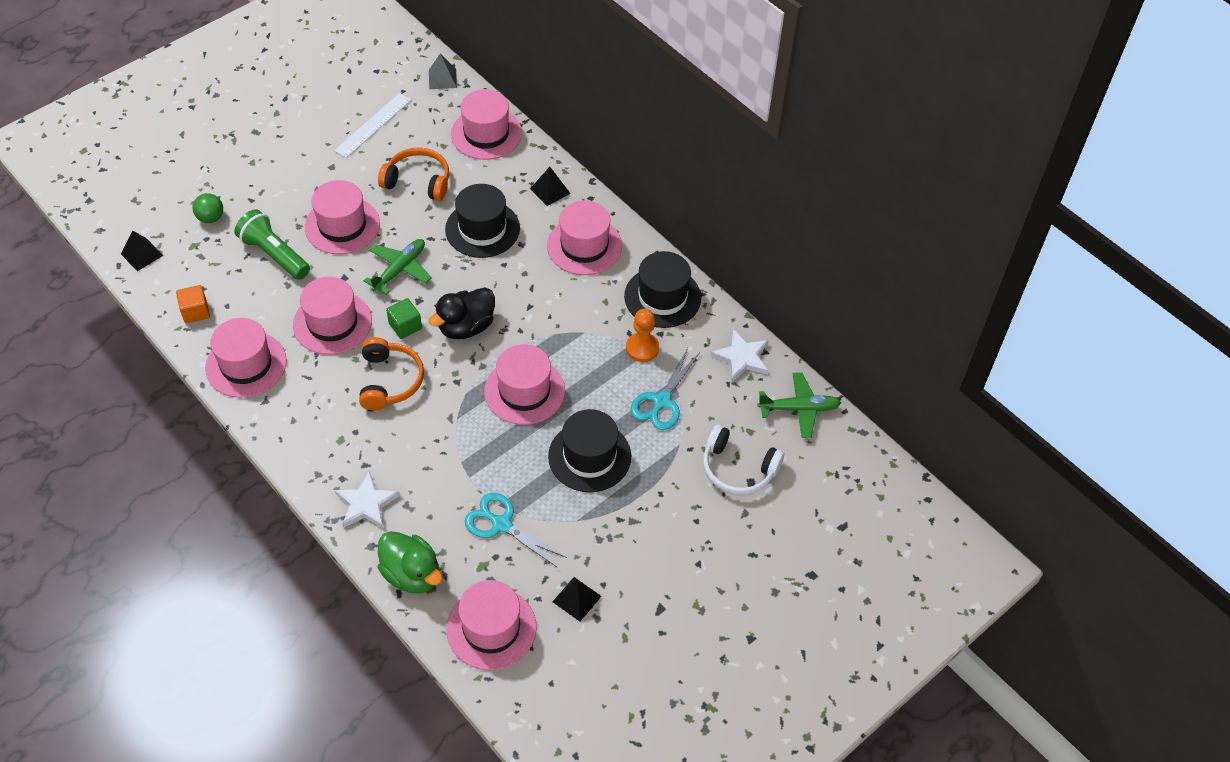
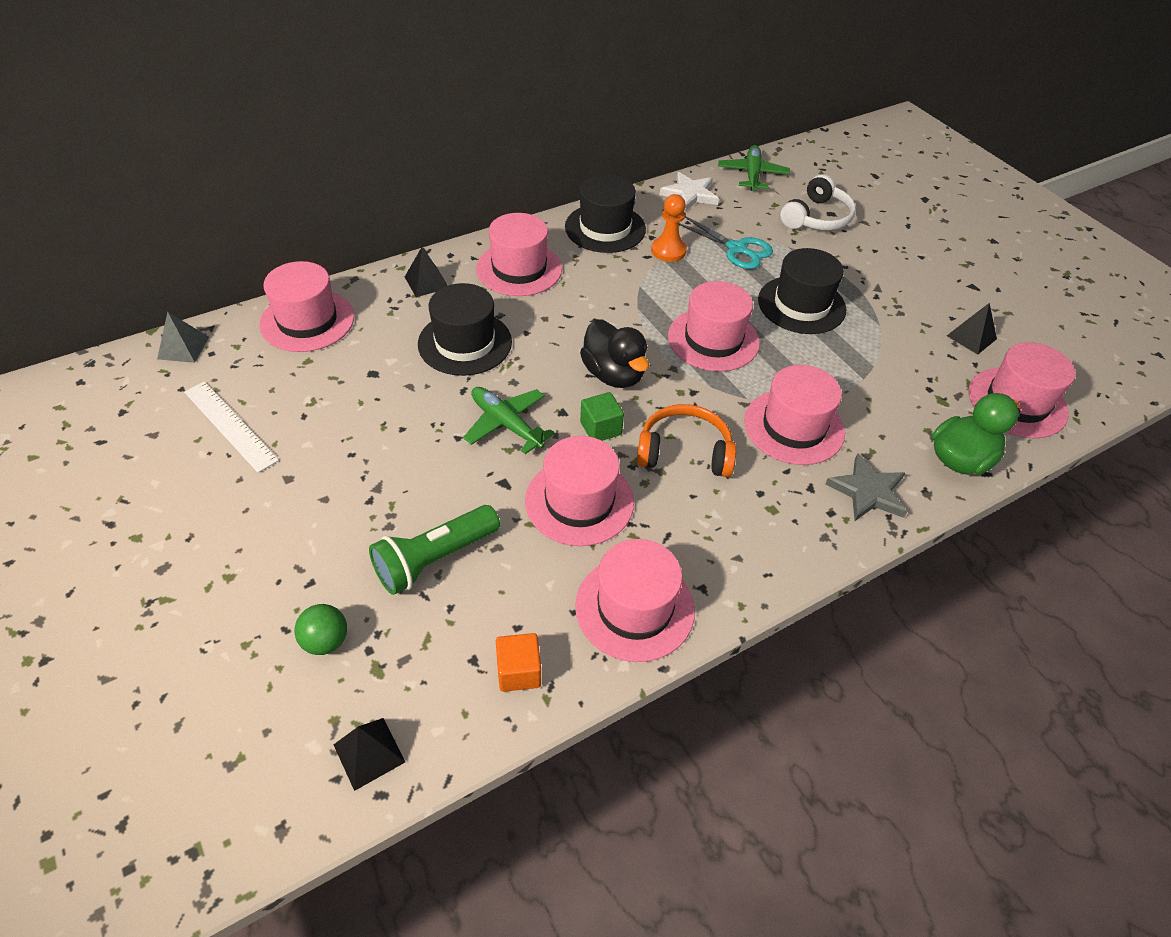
camera: 80 degrees left, 5 degrees down
pink hat [305,180,380,254] -> pink hat moved to [744,365,845,465]
white star [334,471,400,529] -> grey star [825,453,907,521]
orange headphones [378,147,449,201] -> none
turquoise scissors [465,493,567,568] -> none

